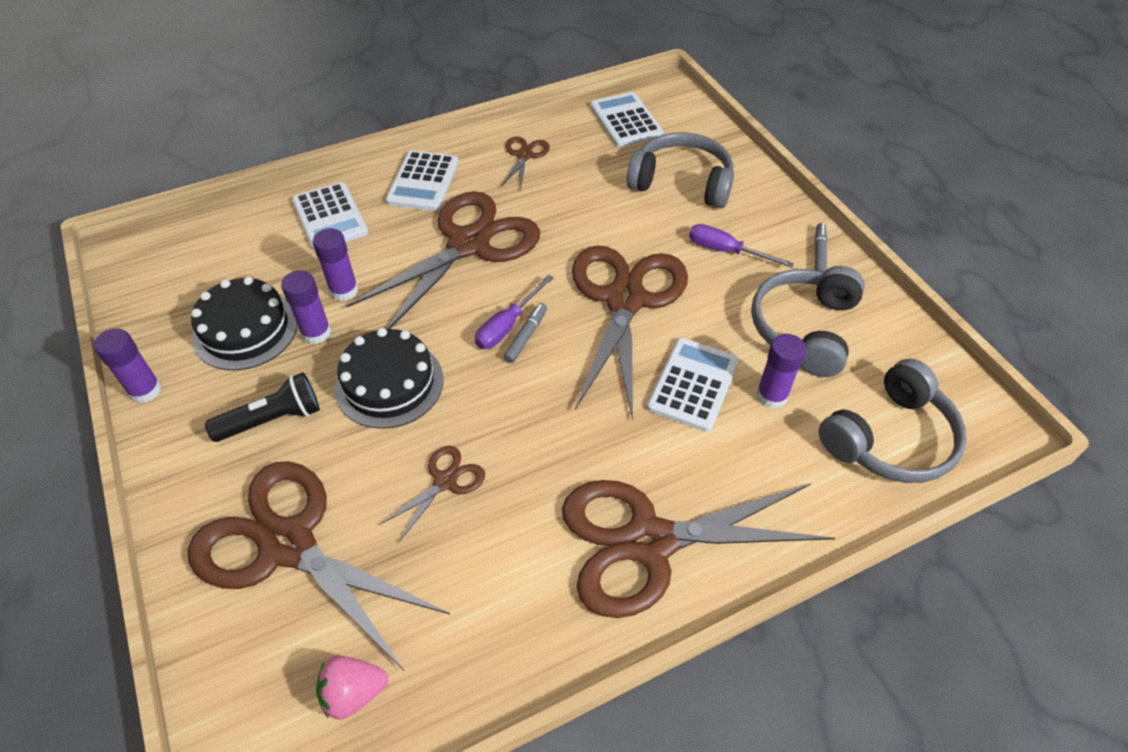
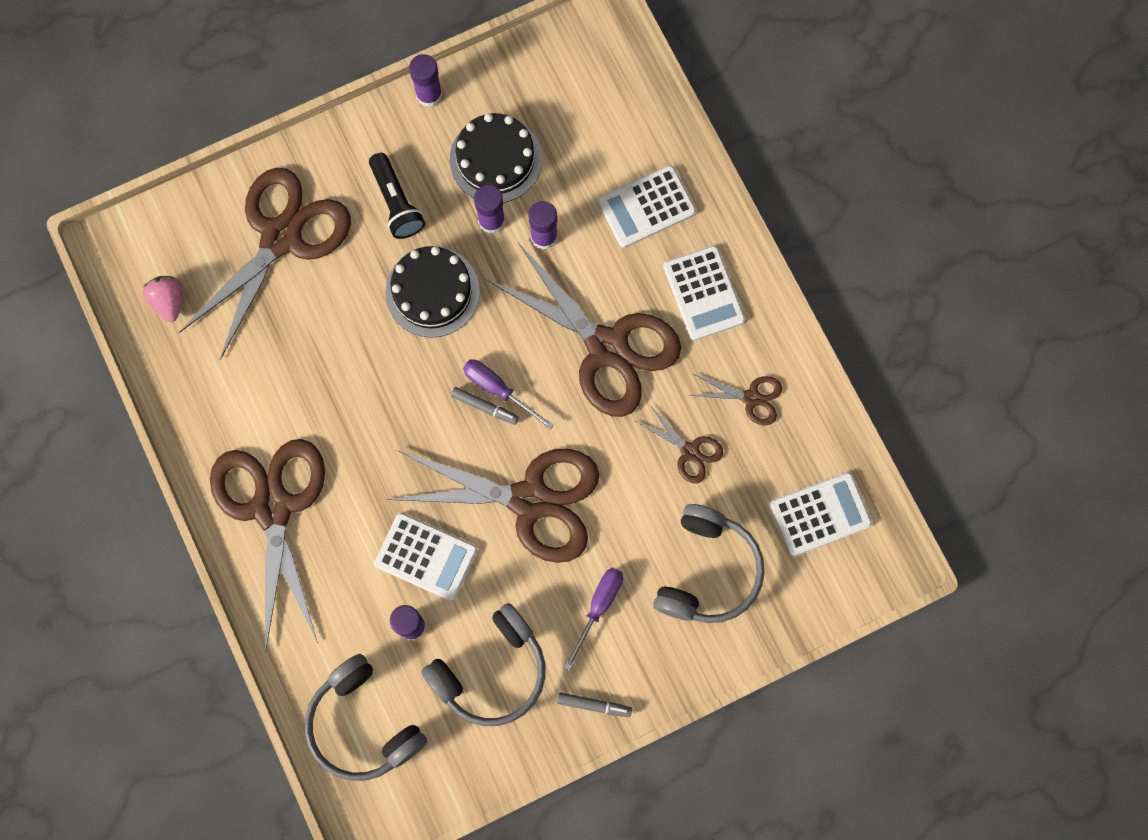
camera: 90 degrees right, 25 degrees up
brown scissors [379,446,485,543] -> brown scissors moved to [636,404,723,483]
white calculator [386,151,459,211] -> white calculator turned 120 degrees counterclockwise [663,246,745,341]
grey headphones [751,266,865,377] -> grey headphones turned 120 degrees clockwise [421,603,545,726]

